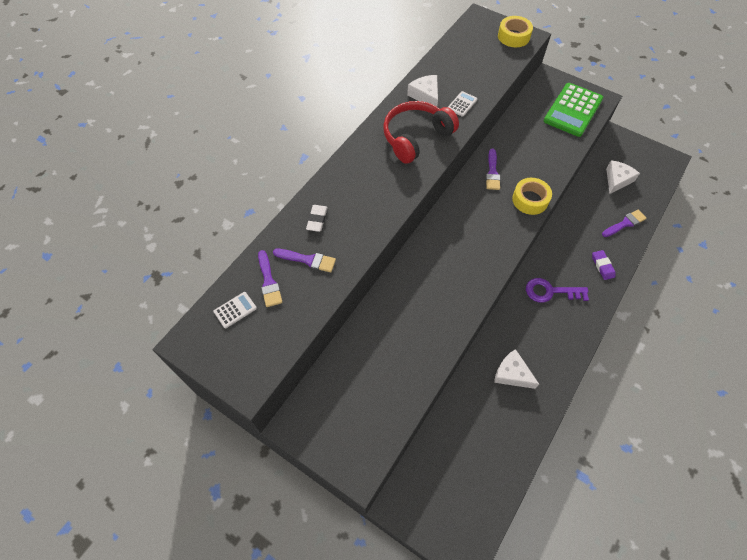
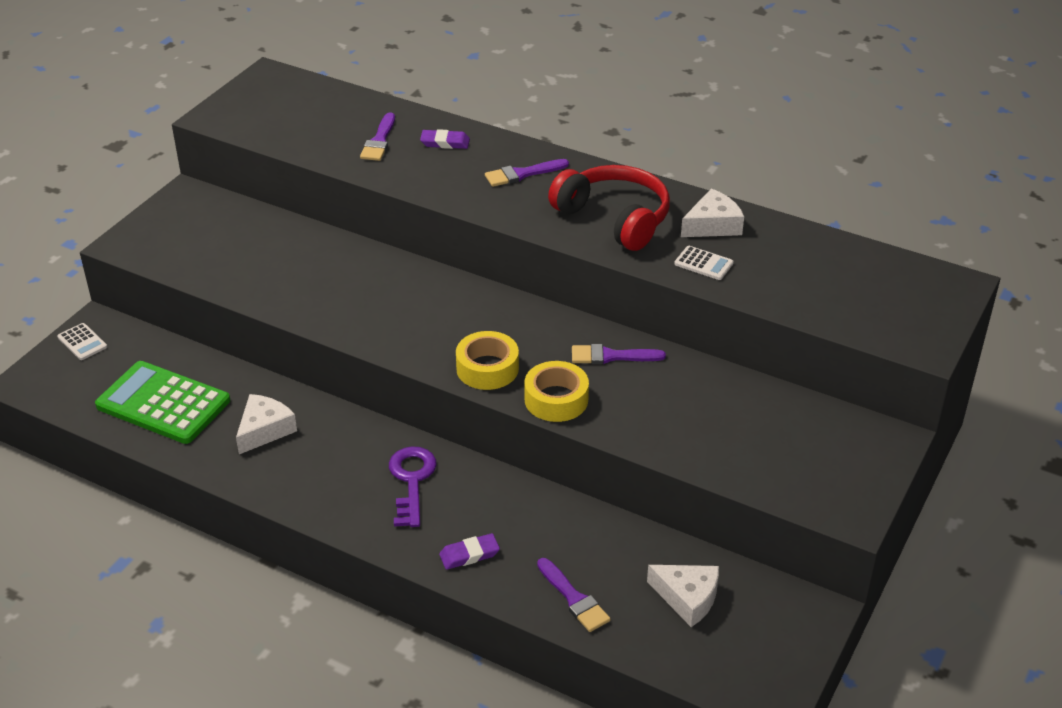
camera: 85 degrees right, 20 degrees down
white calculator [214,292,257,328] -> white calculator moved to [57,323,107,360]
purple brush [258,250,282,307] -> purple brush moved to [485,159,569,187]
white eraser [306,205,328,232] -> purple eraser [420,129,470,149]
yellow tape [498,16,533,47] -> yellow tape moved to [456,331,519,390]
green calculator [544,83,603,137] -> green calculator moved to [95,361,230,444]

